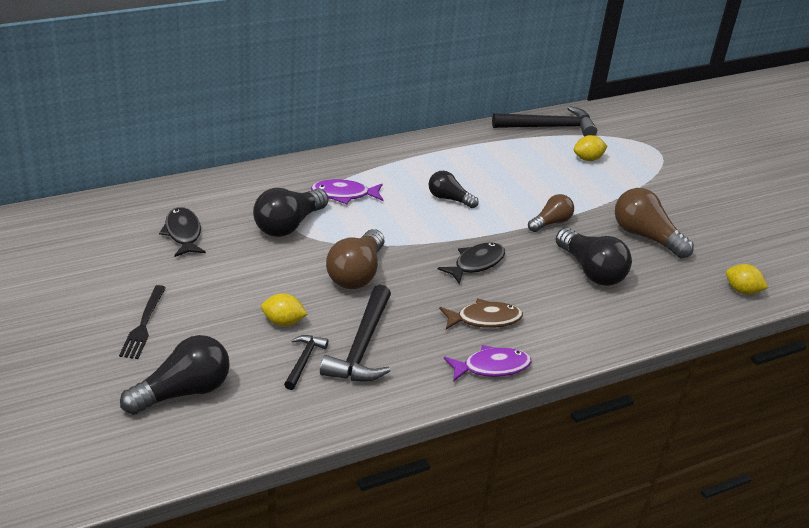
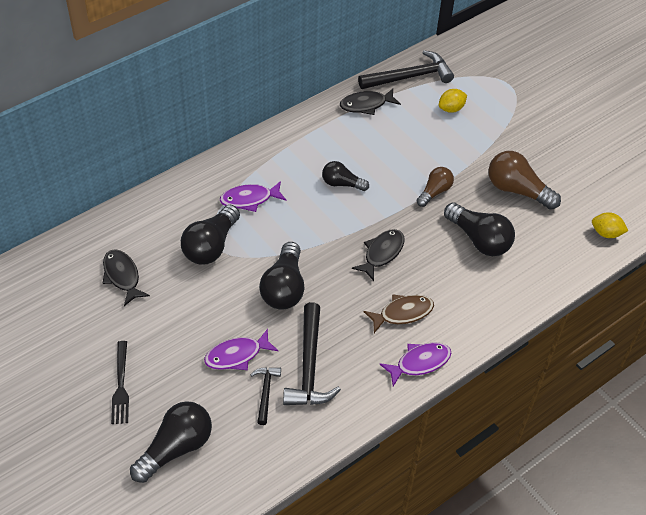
camera: 10 degrees left, 15 degrees up
yellow lemon [261,293,307,326] -> purple fish [204,329,278,370]
brown light bulb [326,229,384,289] -> black light bulb [259,242,305,310]
none -> black fish [340,88,401,115]

